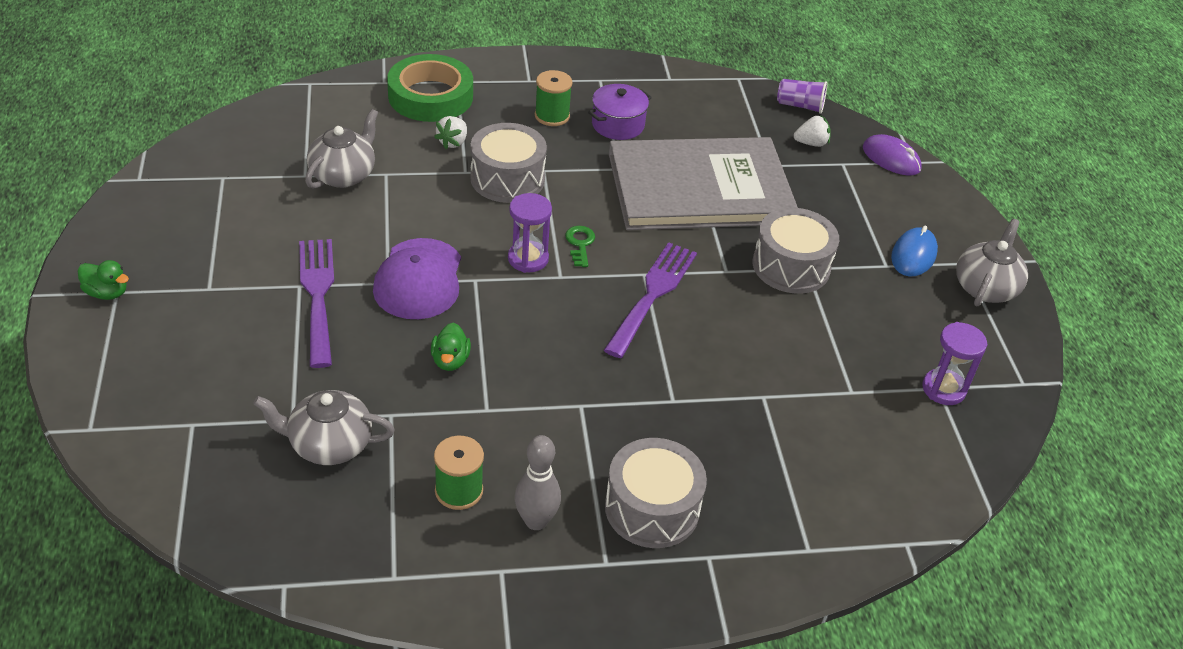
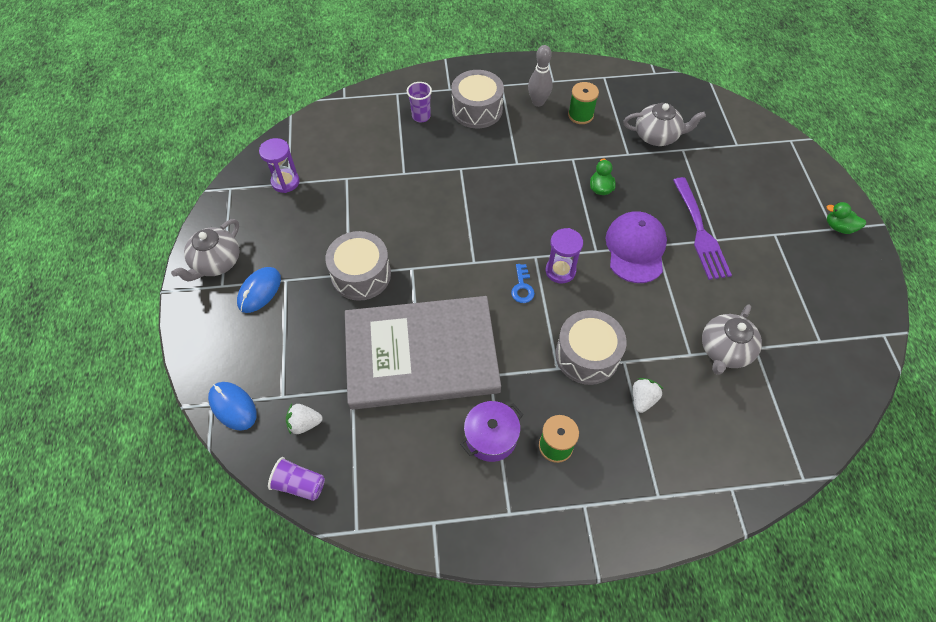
camera: 175 degrees left, 15 degrees up
green tape [387,54,473,122] -> none
green key [565,226,595,267] -> blue key [511,264,535,303]
purple fork [604,242,697,358] -> none
purple mouse [863,134,922,176] -> blue mouse [208,382,257,431]
none -> purple cup [407,82,432,122]

